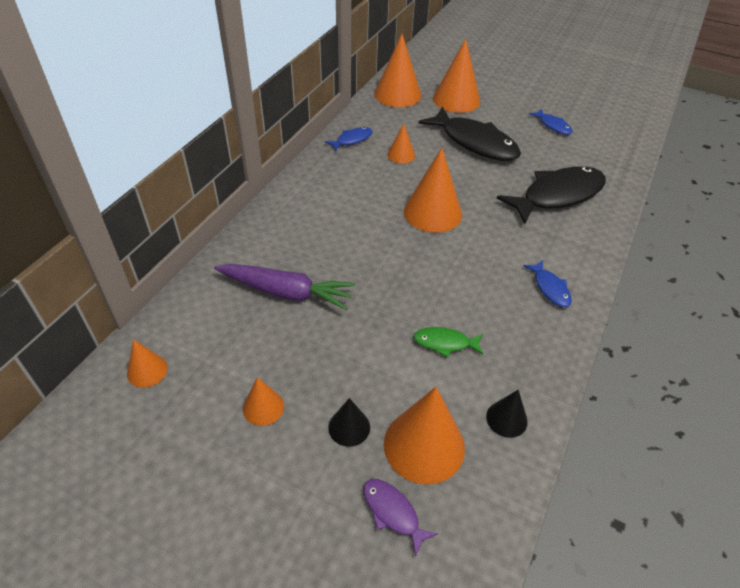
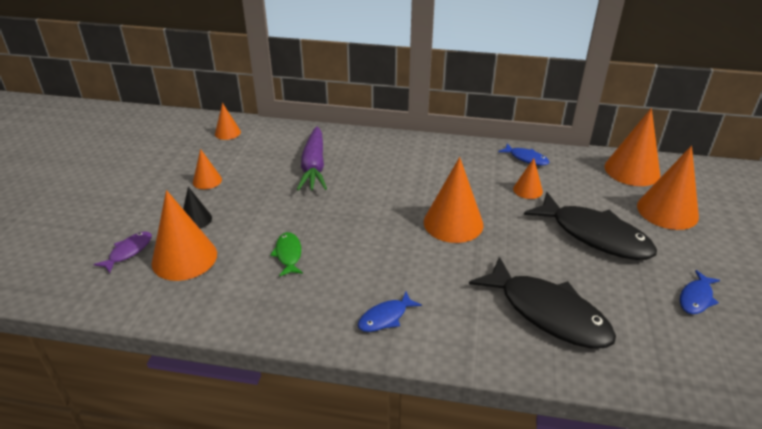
camera: 75 degrees right, 10 degrees down
black fish [418,106,521,161] -> black fish turned 75 degrees counterclockwise [524,192,657,260]
black cone [486,390,528,438] -> none

